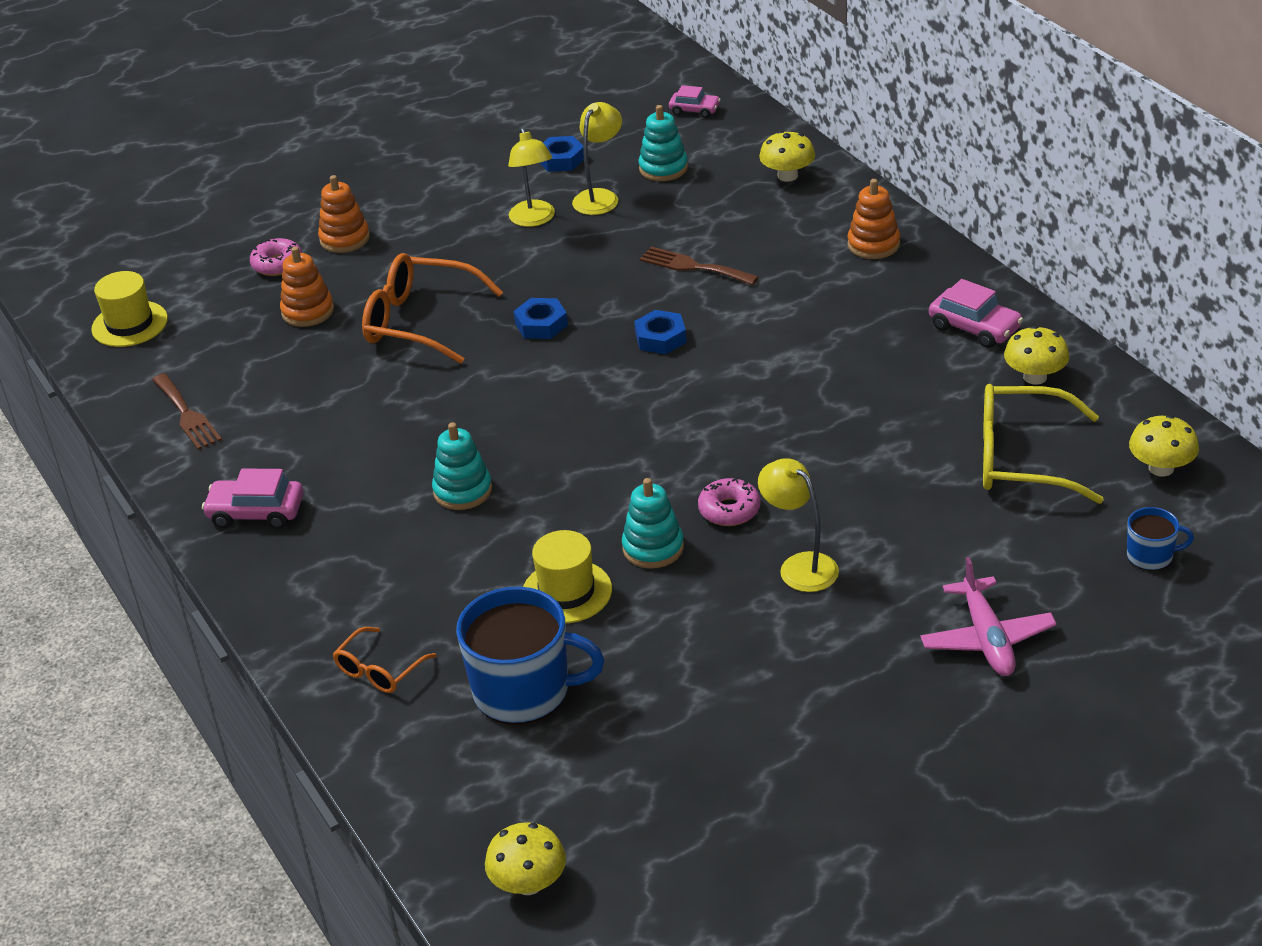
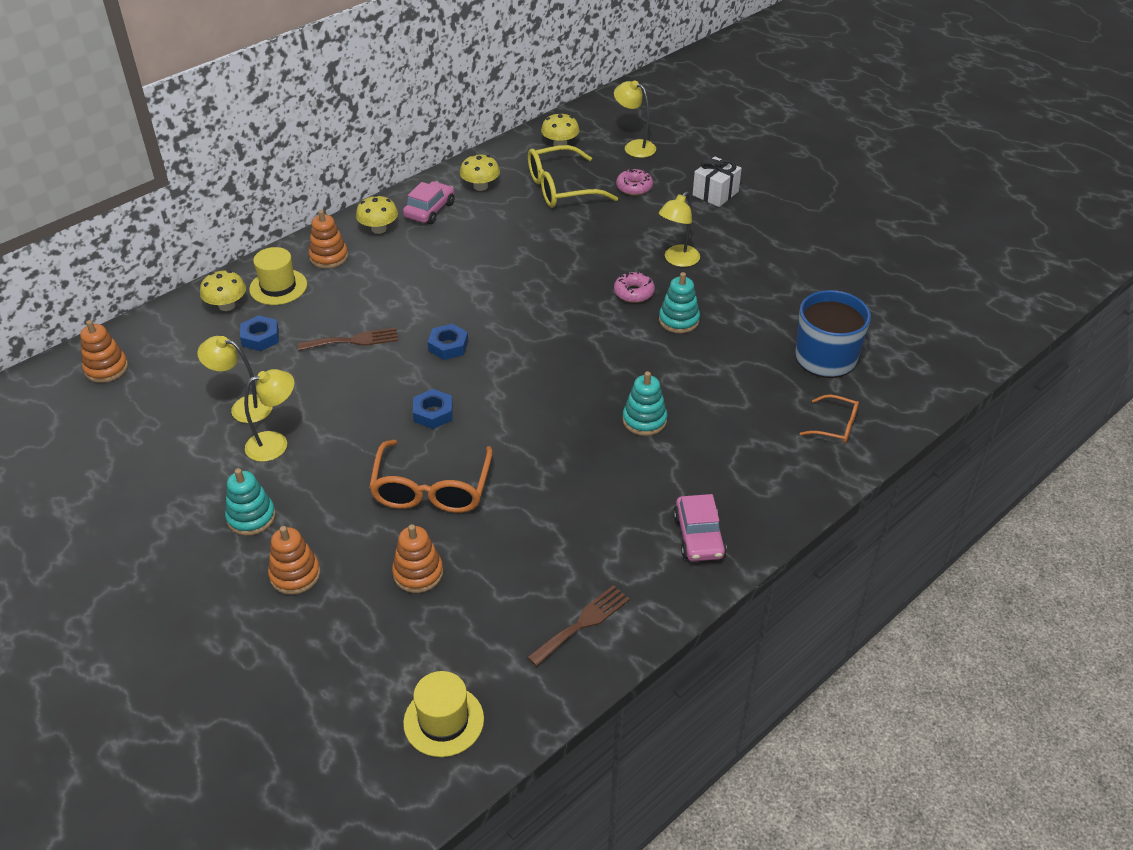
camera: 105 degrees left, 5 degrees up
pink donut [250,238,302,276] -> pink donut moved to [616,169,653,196]
yellow mushroom [485,822,566,895] -> yellow mushroom moved to [356,195,398,234]
yellow hat [523,530,612,623] -> yellow hat moved to [249,247,307,305]
blue nut [540,136,584,172] -> blue nut moved to [240,315,279,351]
turquoise stacking toy [639,105,688,181] -> turquoise stacking toy moved to [225,468,276,536]
brown fork [640,247,758,285] -> brown fork turned 120 degrees counterclockwise [298,328,398,351]
pink car [669,85,721,118] -> orange stacking toy [80,320,128,383]
pink plane [920,557,1057,676] -> white gift [693,156,742,207]
yellow glasses [983,384,1104,504] -> yellow glasses turned 75 degrees clockwise [528,145,618,208]
blue mug [1127,507,1194,571] -> yellow lamp [614,80,656,158]

